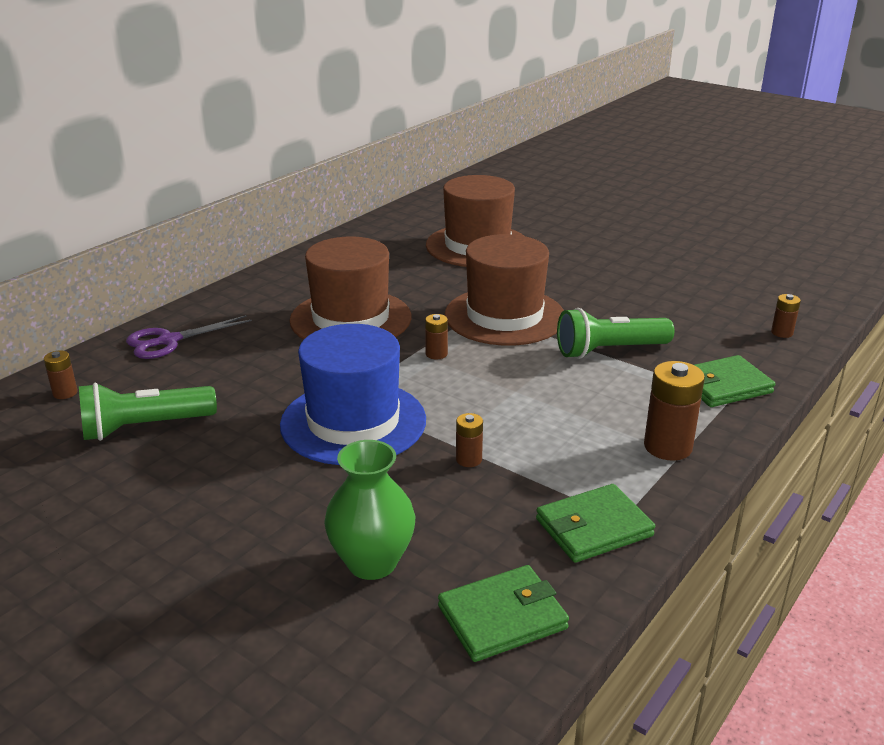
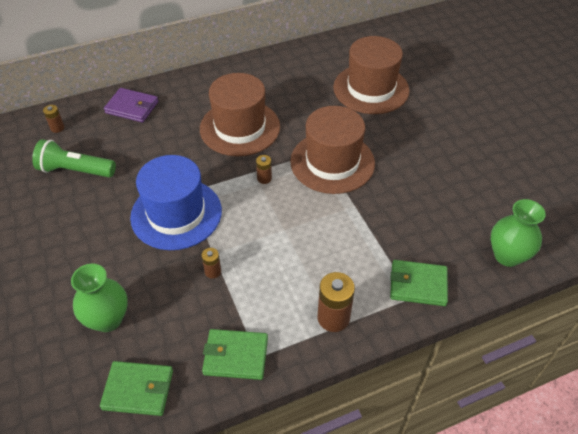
camera: 30 degrees right, 20 degrees up
purple scissors [126,315,252,359] -> purple wallet [104,88,158,122]
green flashlight [557,308,674,359] -> none
brown battery [771,294,801,338] -> green vase [491,199,546,267]

